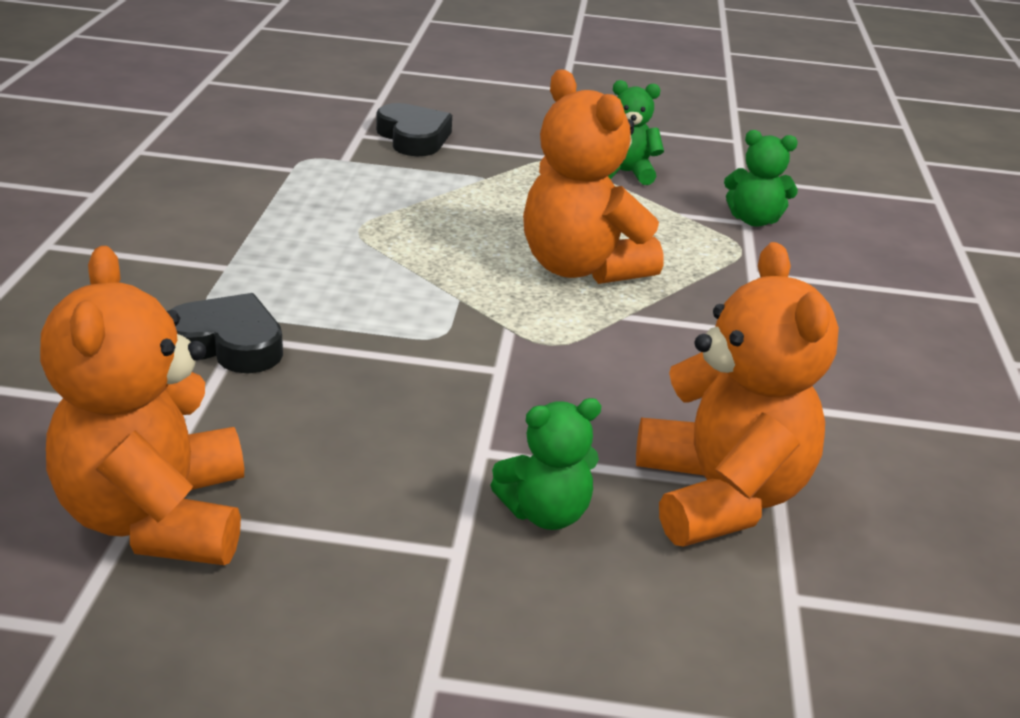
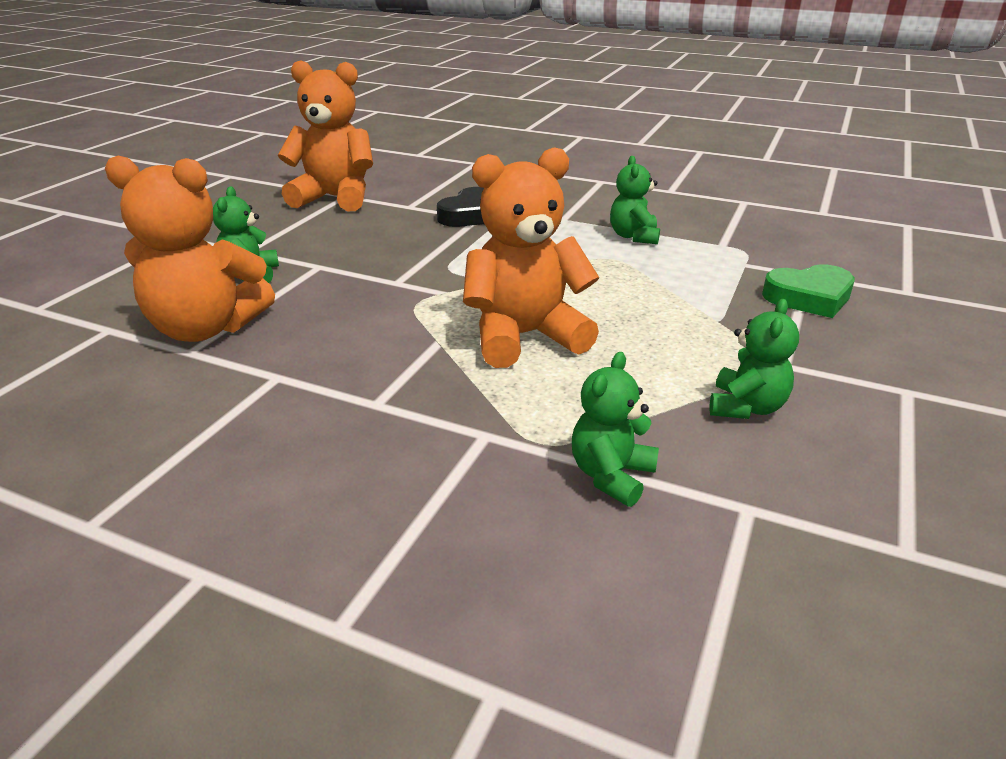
camera: 110 degrees right, 0 degrees up
black heart [376,103,452,156] -> green heart [762,264,855,318]
none -> green teddy bear [610,156,660,244]

